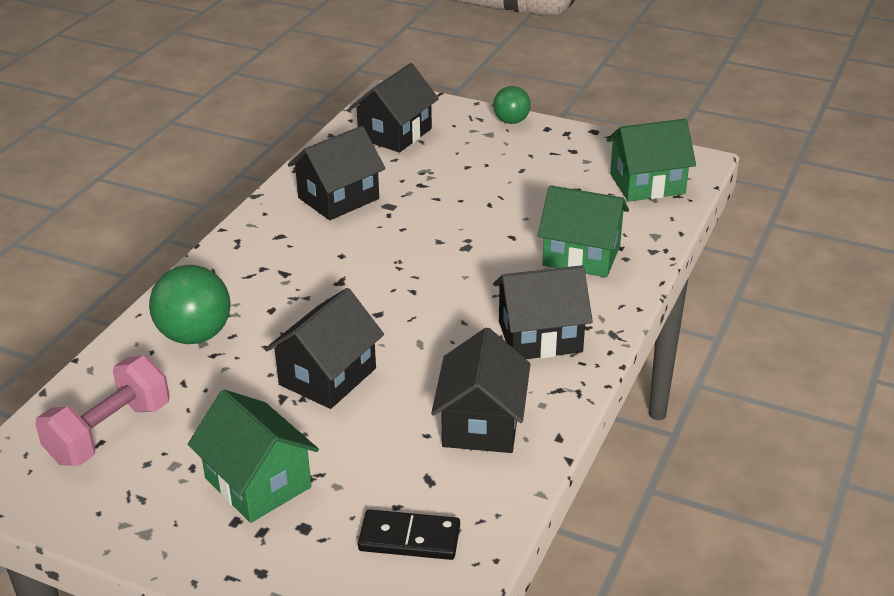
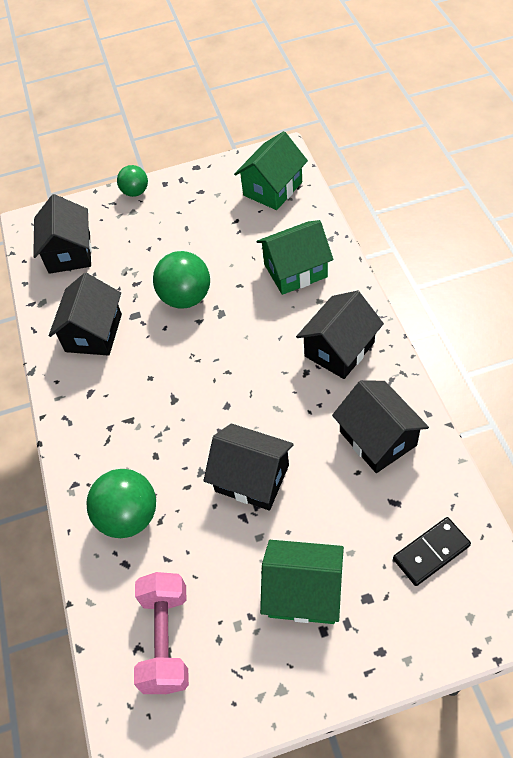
camera: 35 degrees left, 20 degrees up
black house [265,288,384,409] -> black house turned 60 degrees counterclockwise [203,424,294,510]
none -> green ball [153,251,210,309]

